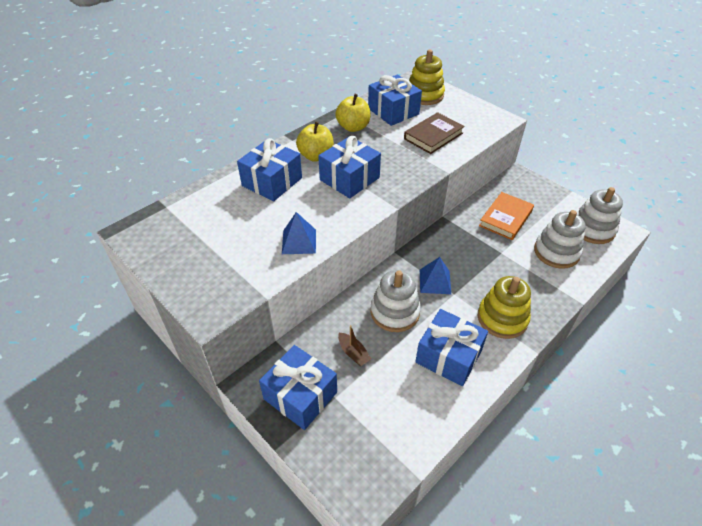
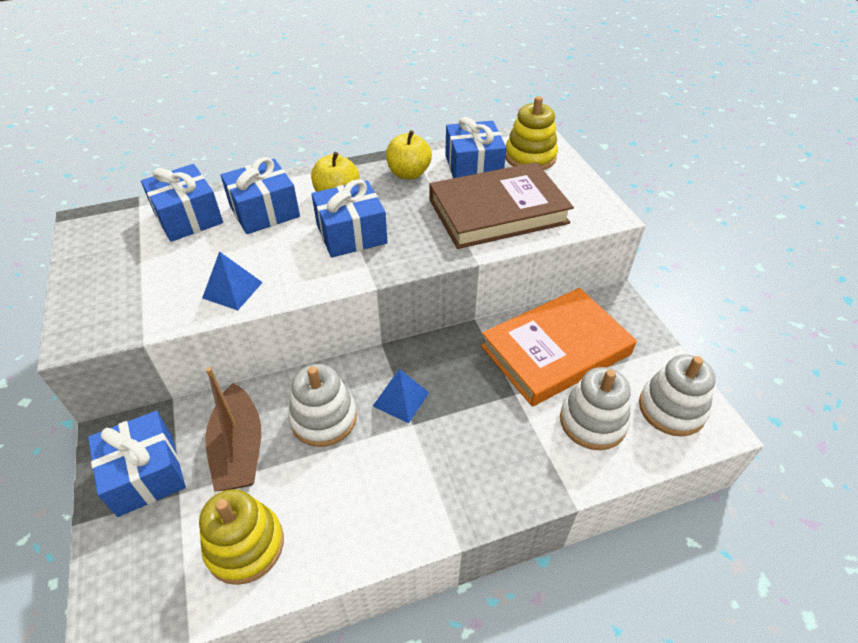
camera: 25 degrees right, 0 degrees up
brown boat [338,325,372,366] -> brown boat [205,367,261,492], size x2.09
brown book [404,112,465,154] -> brown book [429,162,574,249], size x1.70
blue gift [415,309,488,386] -> blue gift moved to [141,164,223,242]
yellow stacking toy [478,276,531,339] -> yellow stacking toy moved to [199,489,284,585]
orange book [479,192,534,240] -> orange book [481,288,637,406], size x1.70

